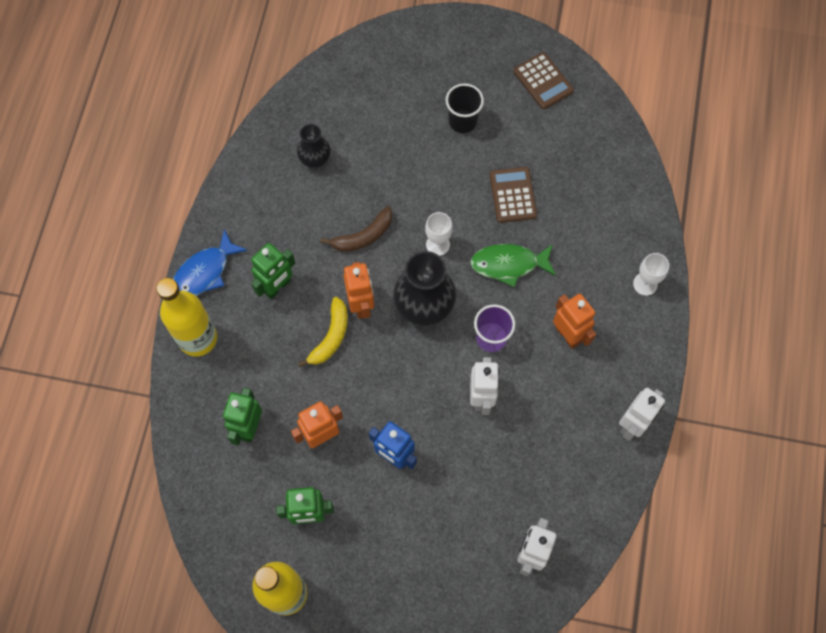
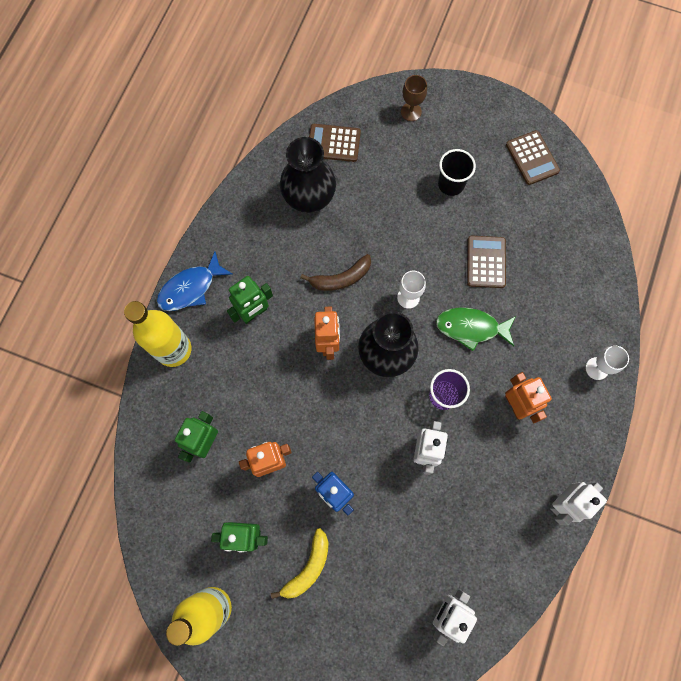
camera: 10 degrees right, 5 degrees up
black vase [297,124,331,168] -> black vase [280,137,336,213], size x1.75
yellow banana [298,297,348,367] -> yellow banana moved to [271,528,329,599]
none -> brown calculator [309,124,361,162]
none -> brown goblet [401,75,427,121]

